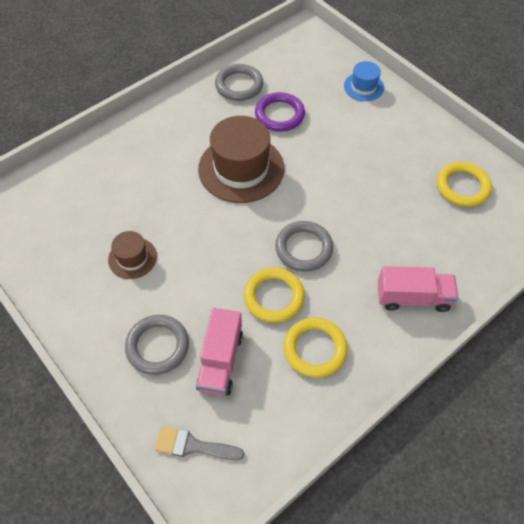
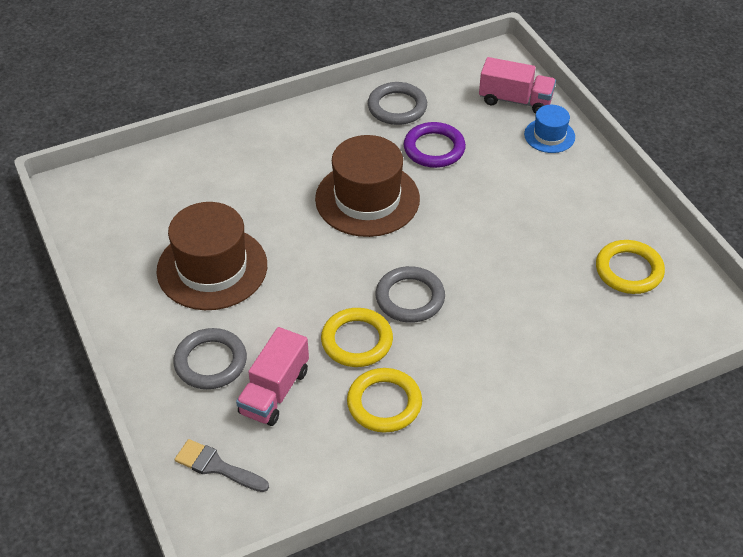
camera: 15 degrees right, 10 degrees down
brown hat [108,231,157,279] -> brown hat [156,202,267,310], size x1.95
pink truck [378,266,458,312] -> pink truck moved to [479,57,556,114]

